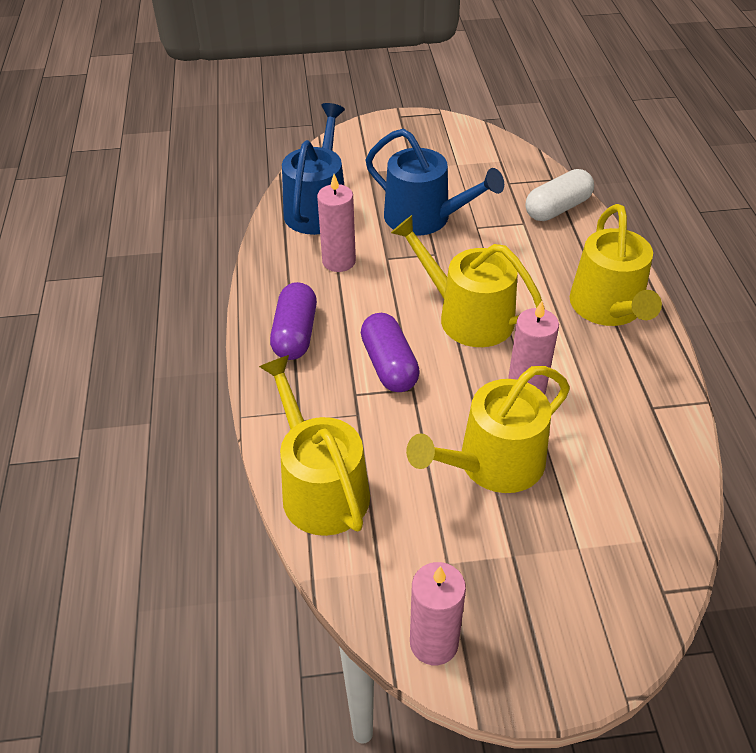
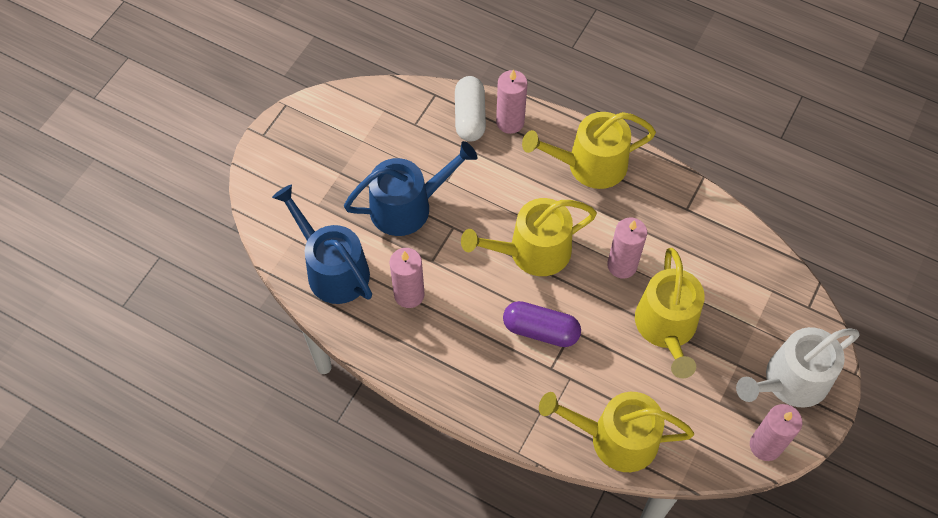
camera: 55 degrees left, 15 degrees up
purple capsule [270,282,317,360] -> none
yellow watering can [570,204,662,326] -> yellow watering can turned 135 degrees clockwise [522,112,656,189]
none -> pink candle [496,69,528,134]
none -> white watering can [736,327,860,408]

